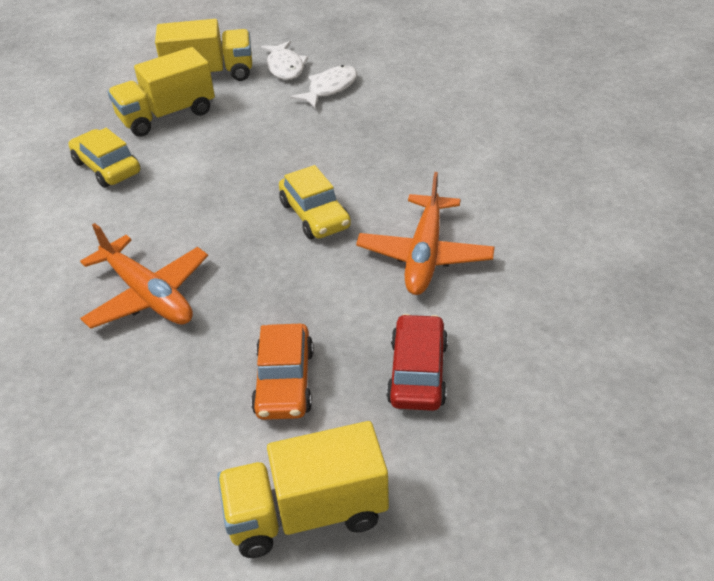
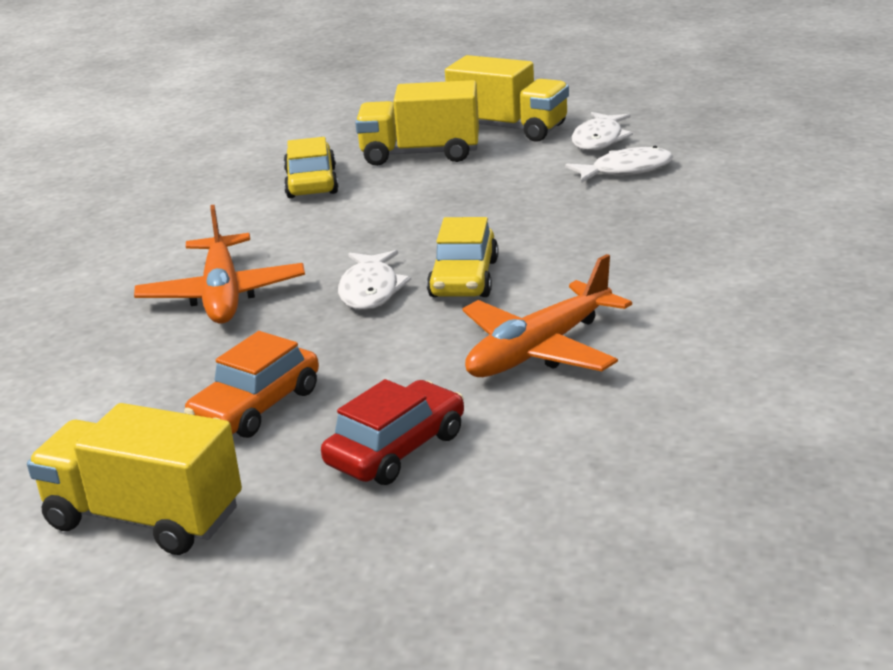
camera: 35 degrees right, 15 degrees down
none -> white fish [338,250,411,310]

